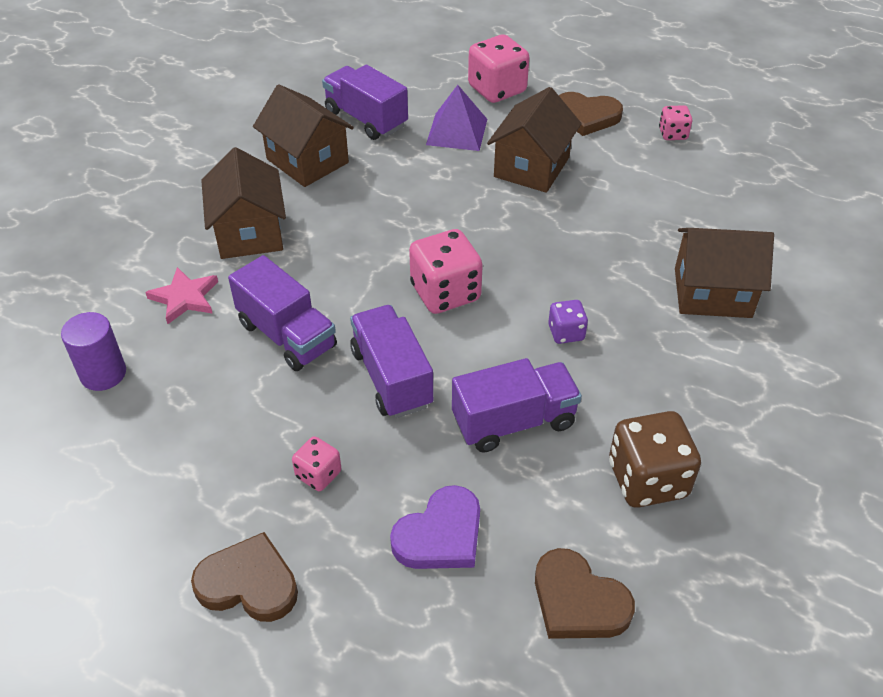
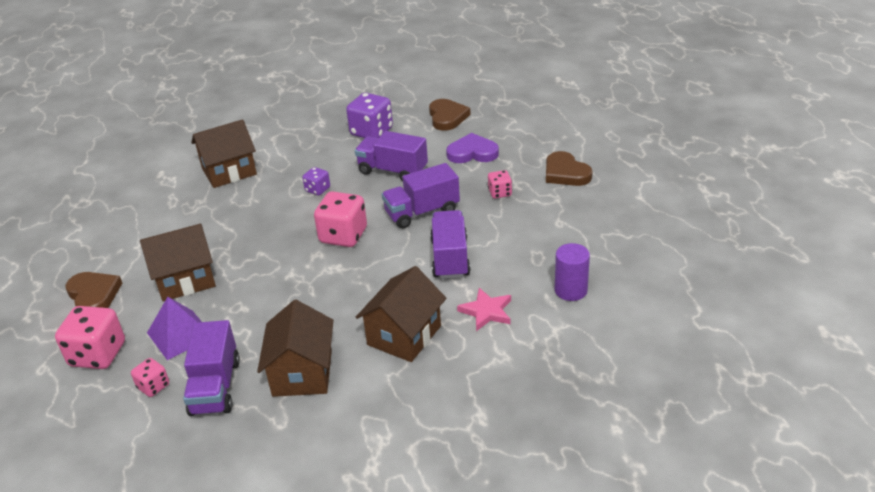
camera: 135 degrees left, 10 degrees down
purple truck [350,305,433,418] -> purple truck turned 45 degrees clockwise [382,163,460,229]
brown dice [609,411,701,508] -> purple dice [346,93,393,138]
pink dice [659,105,692,140] -> pink dice moved to [131,358,169,397]
brown house [675,228,774,318] -> brown house turned 75 degrees counterclockwise [191,119,257,188]

